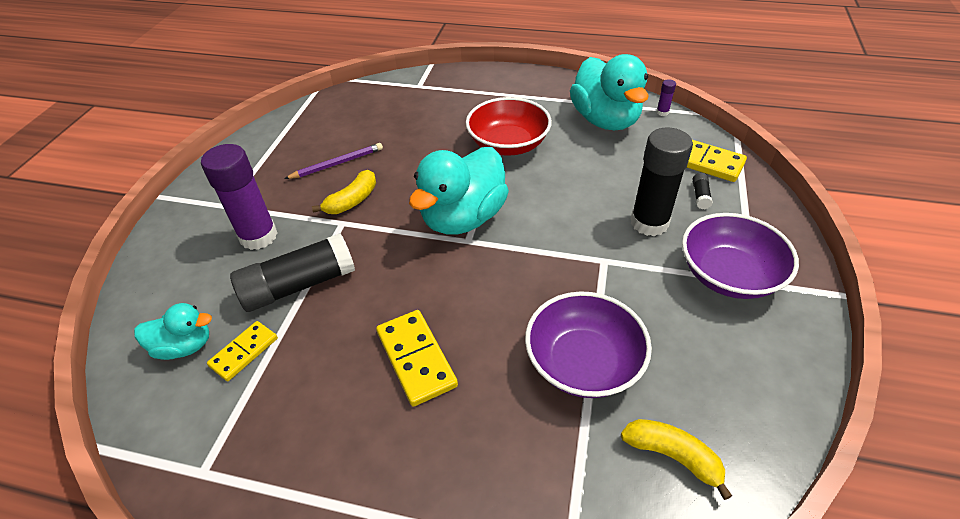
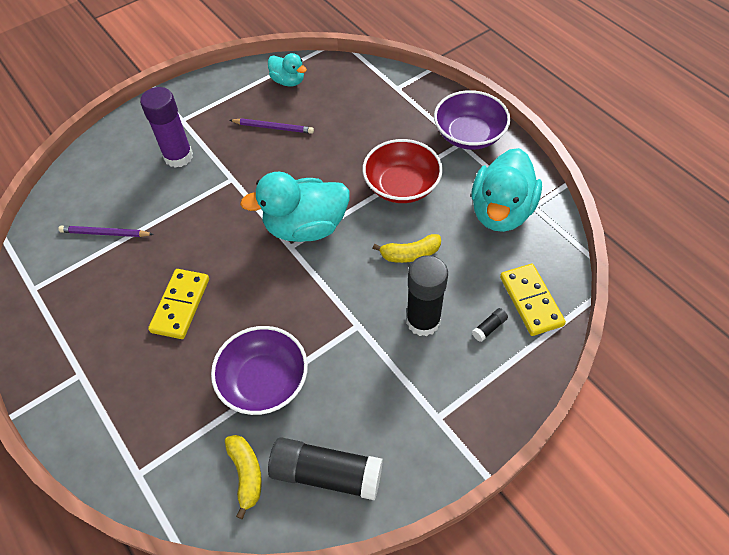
camera: 40 degrees right, 10 degrees up
turquoise duck [134,303,212,360] -> turquoise duck moved to [268,53,307,86]
yellow domino [207,321,278,381] -> purple pencil [58,226,154,237]
black glue stick [230,233,355,312] -> black glue stick moved to [268,437,383,500]
yellow banana [312,170,376,214] -> yellow banana moved to [373,234,441,263]
purple glue stick [656,79,676,116] -> none
purple bowl [682,213,799,299] -> purple bowl moved to [434,90,510,150]

